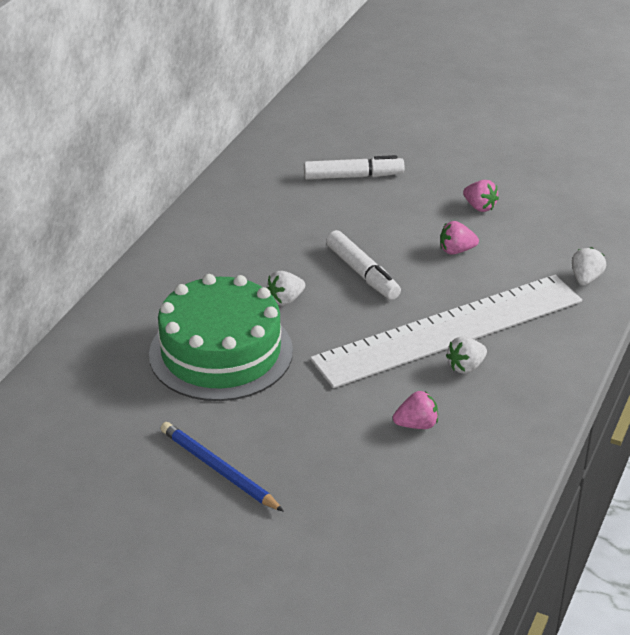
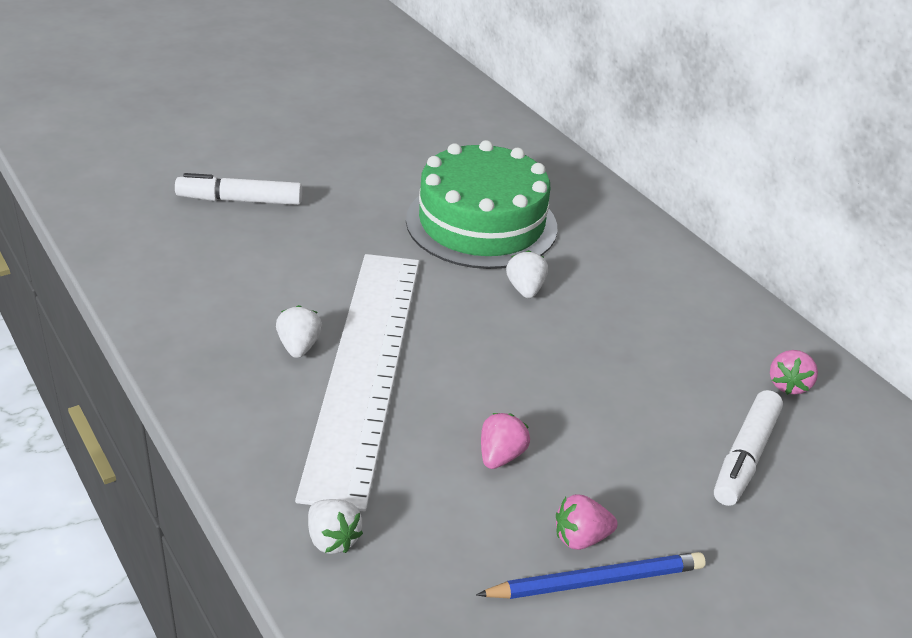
camera: 120 degrees right, 0 degrees up
blue pencil [161,422,284,512] -> blue pencil moved to [476,552,706,599]
white marker [326,230,401,300] -> white marker moved to [175,173,302,205]
pink strawberry [393,391,438,429] -> pink strawberry moved to [770,350,818,395]

